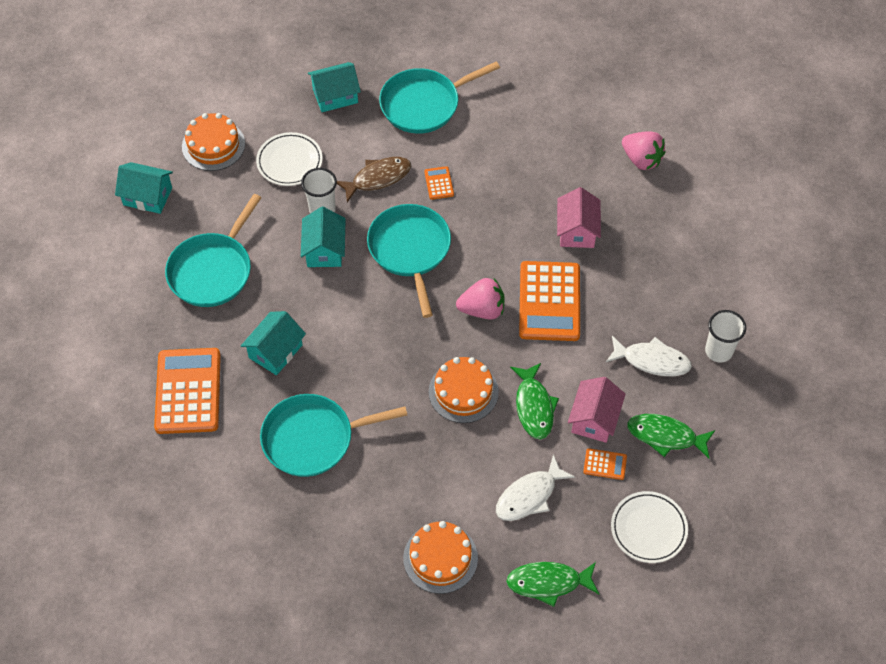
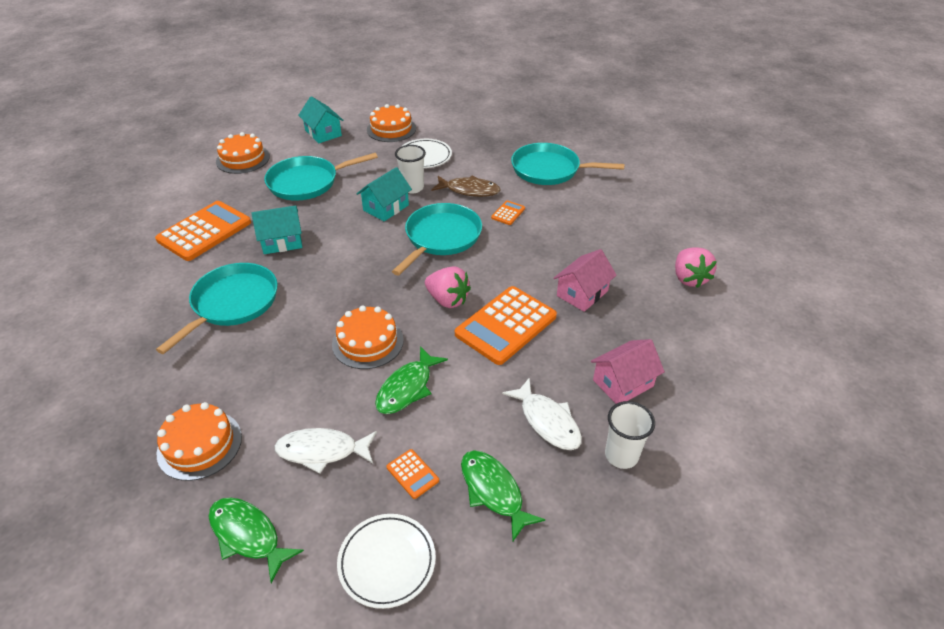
camera: 40 degrees right, 15 degrees down
turquoise pan [260,394,407,477] -> turquoise pan turned 90 degrees clockwise [156,263,278,354]
turquoise house [308,62,361,112] -> none
pink house [568,377,626,443] -> pink house moved to [591,339,665,404]
none -> orange cake [216,132,270,174]

